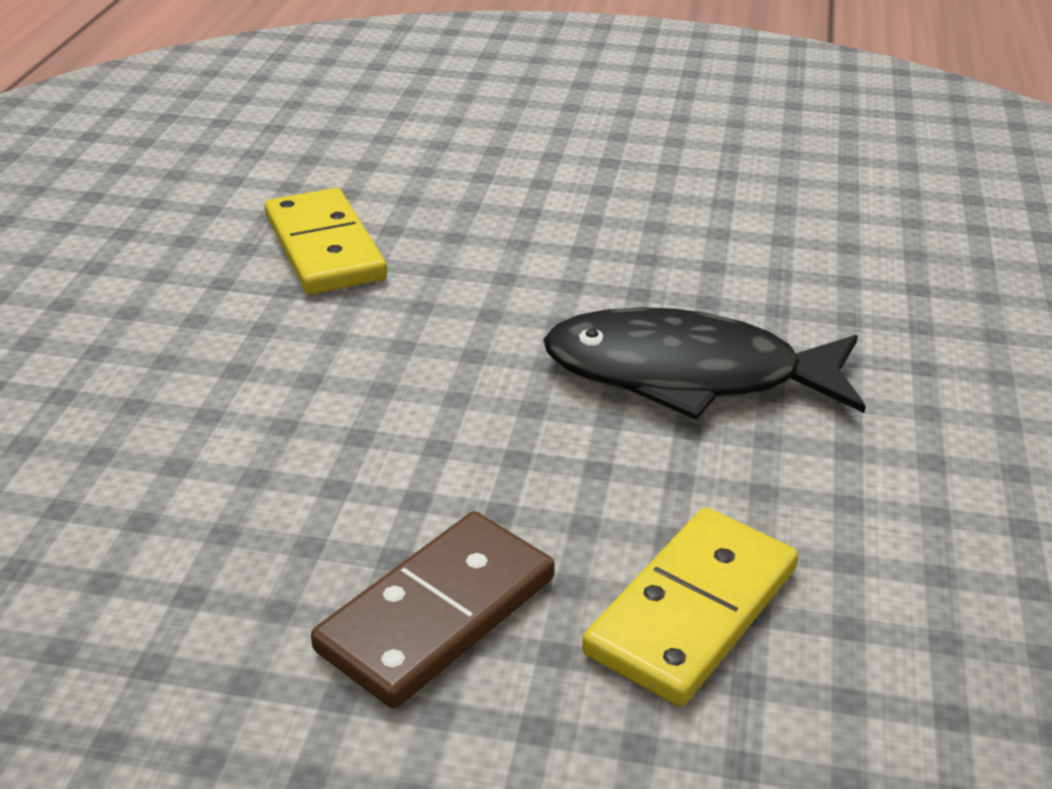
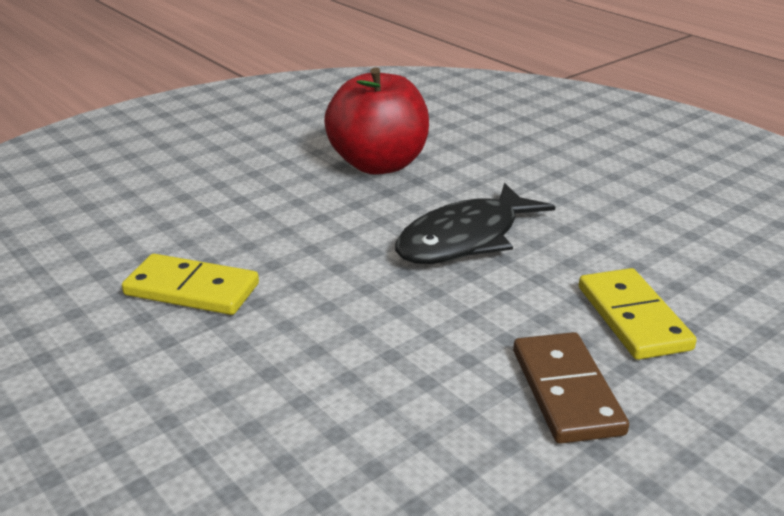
camera: 50 degrees left, 5 degrees down
none -> red apple [324,67,429,175]

